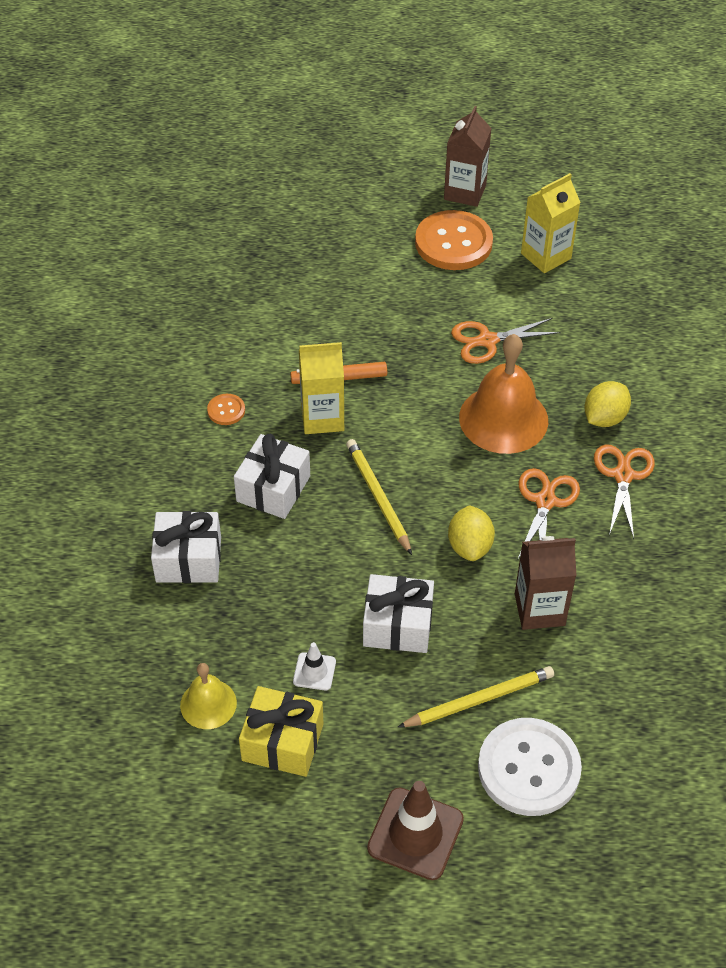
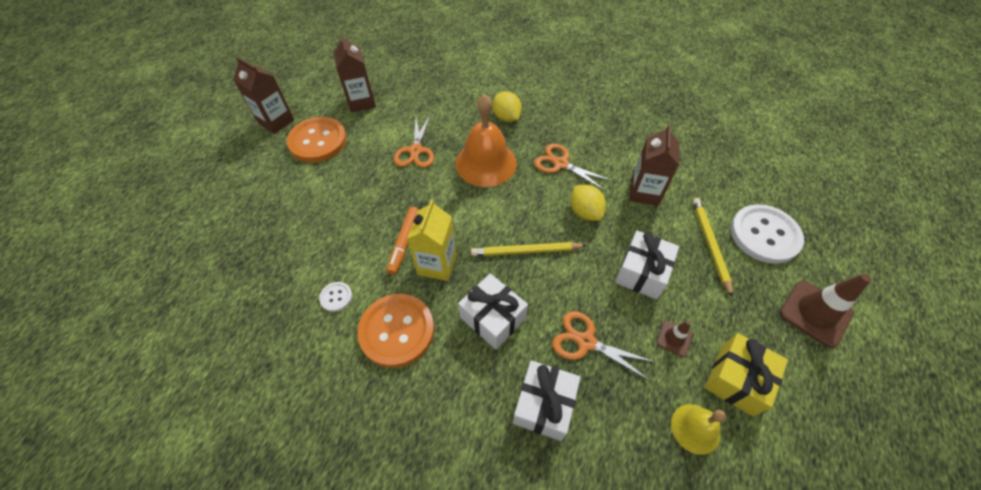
camera: 70 degrees left, 5 degrees up
orange button [207,394,245,425] -> orange button [357,294,434,368], size x2.26
white traffic cone [293,642,336,690] -> brown traffic cone [656,321,693,357]
yellow lemon [448,505,495,561] -> yellow lemon turned 45 degrees clockwise [571,185,606,221]
yellow carton [521,173,581,273] -> brown carton [333,34,376,112]
orange scissors [594,444,655,539] -> orange scissors moved to [552,311,655,381]
none -> white button [319,282,352,312]

